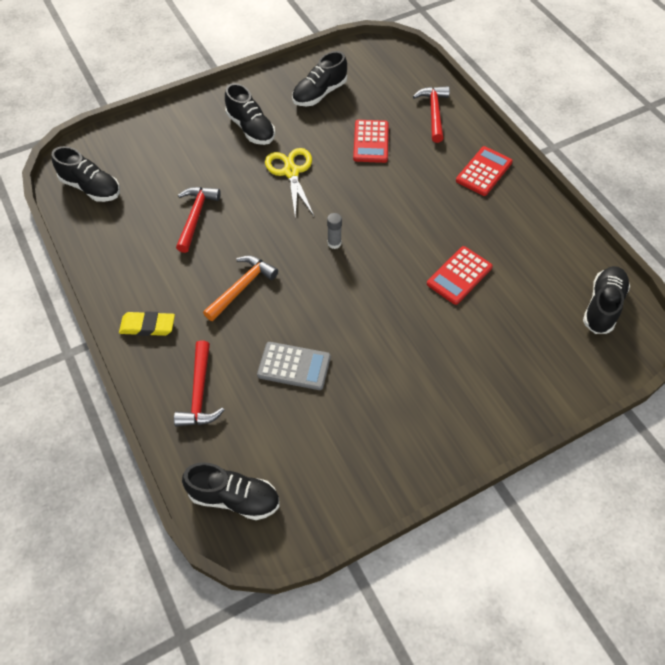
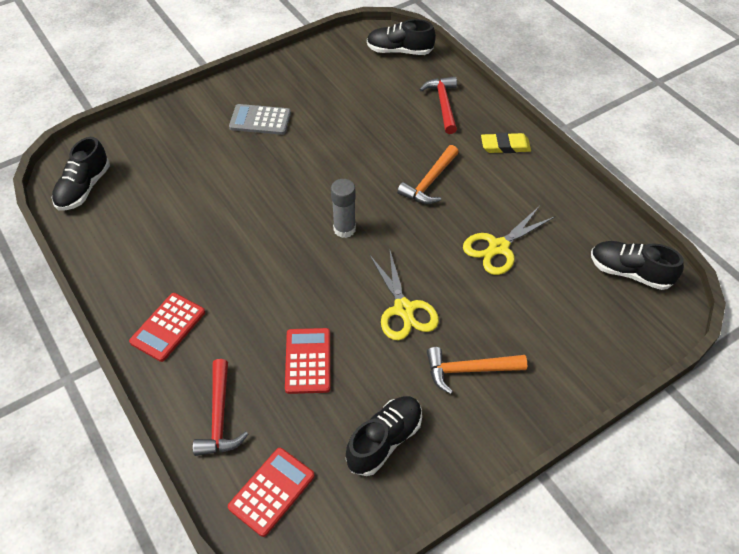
camera: 175 degrees right, 5 degrees down
red hammer [176,187,221,253] -> yellow scissors [463,206,555,275]
black shoe [225,83,275,145] -> orange hammer [427,347,527,394]
grey calculator [257,342,331,390] -> grey calculator moved to [229,104,291,135]
grey glue stick [327,213,342,249] -> grey glue stick [331,179,356,238], size x1.52
red calculator [427,246,493,305] -> red calculator moved to [228,448,315,537]

